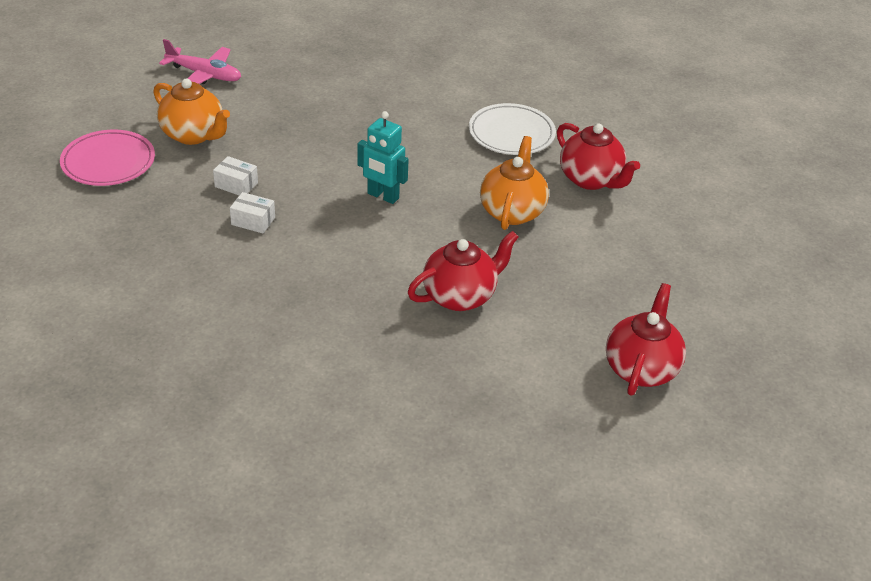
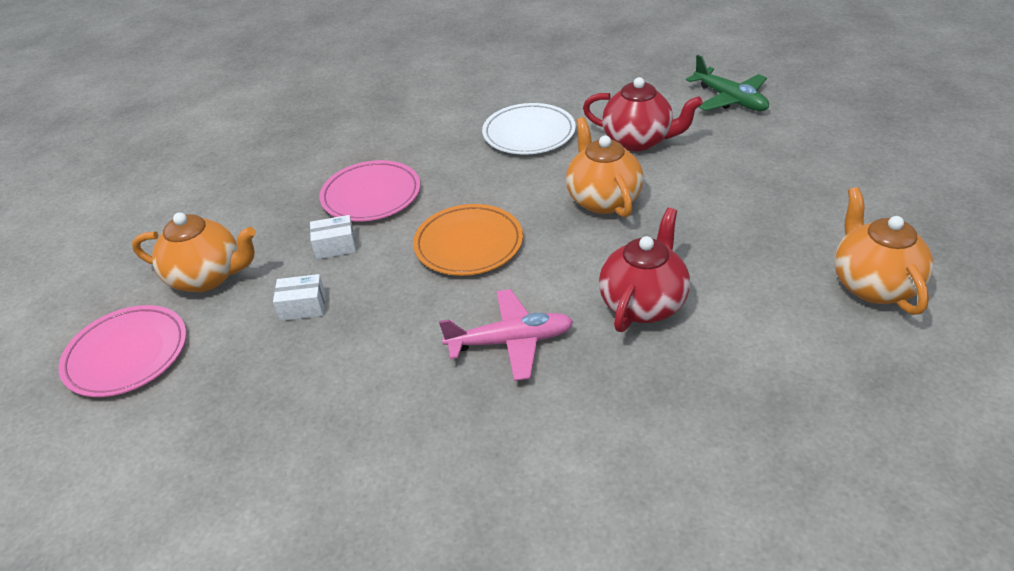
camera: 25 degrees left, 0 degrees up
pink plane [159,39,241,84] -> pink plane moved to [439,289,574,381]
white box [230,192,275,233] -> white box moved to [310,215,356,259]
turquoise robot [357,111,409,204] -> orange plate [413,204,523,276]
red teapot [606,283,686,396] -> orange teapot [834,187,933,315]
none -> pink plate [319,160,420,222]
none -> green plane [686,55,769,111]

